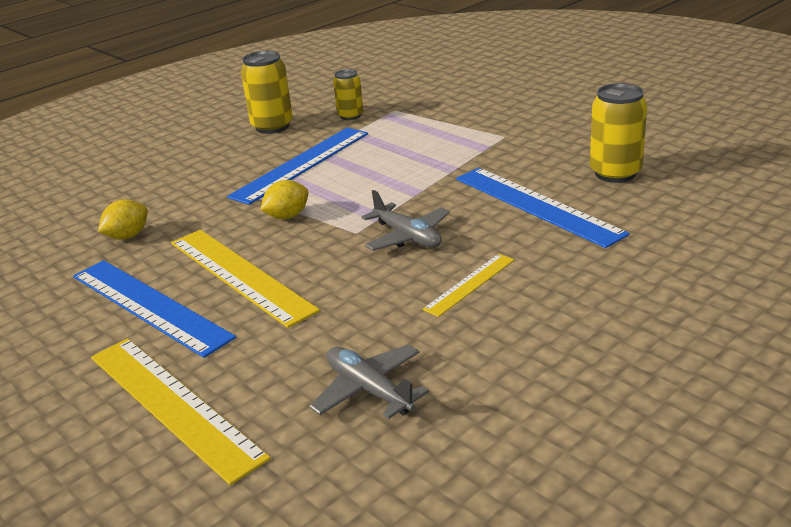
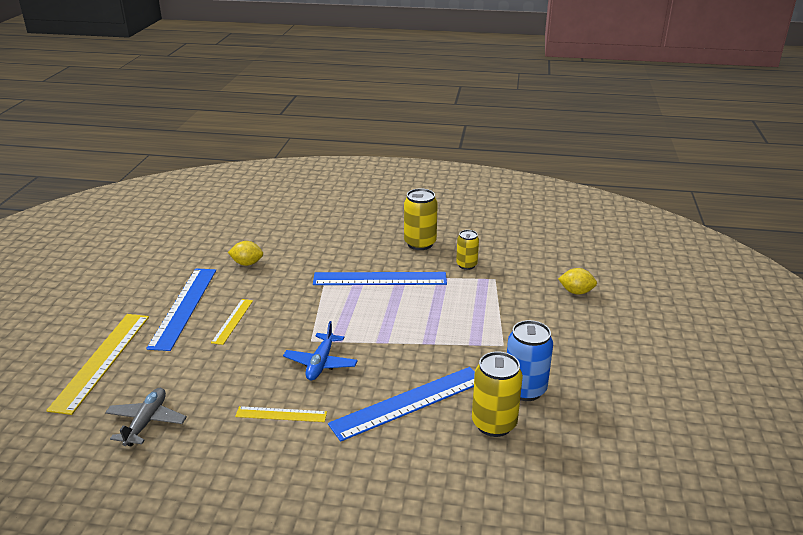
camera: 50 degrees right, 0 degrees up
yellow ruler [171,230,320,328] -> yellow ruler [211,299,253,345], size x0.53
yellow lemon [260,180,308,219] -> yellow lemon moved to [558,268,597,295]
grey plane [362,190,450,251] -> blue plane [283,321,358,381]
blue ruler [456,168,630,248] -> blue ruler turned 45 degrees clockwise [328,367,475,442]
none -> blue can [507,320,553,401]

